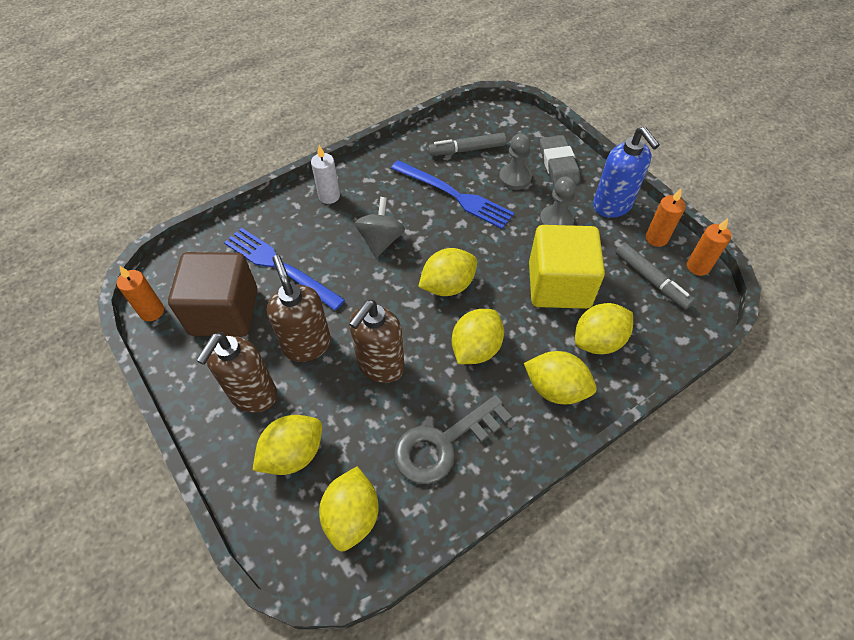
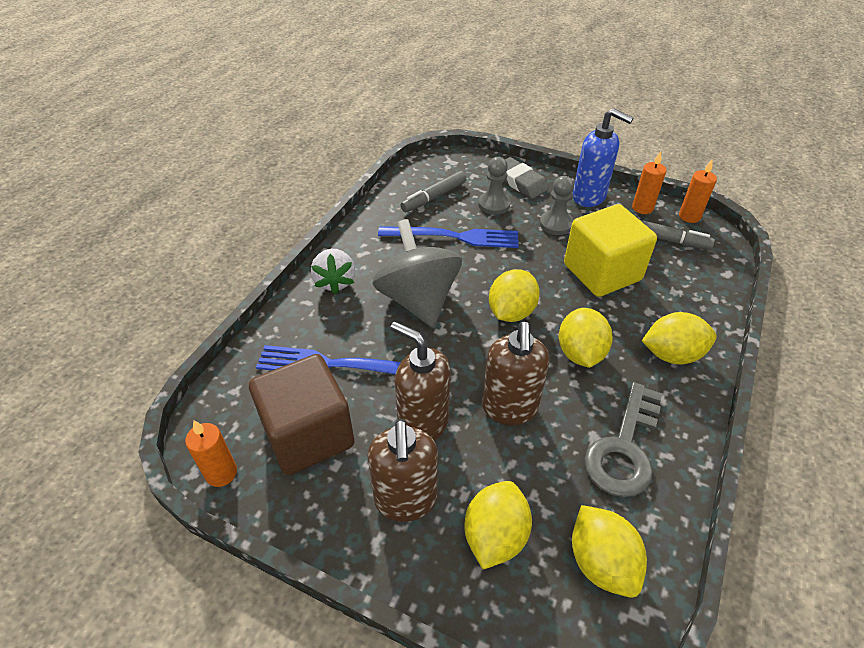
camera: 30 degrees left, 10 degrees down
white candle [311,145,340,204] -> white strawberry [311,249,355,294]
grey spinning top [355,197,405,258] -> grey spinning top [373,219,462,328], size x1.66
yellow lemon [575,303,633,354] -> none

